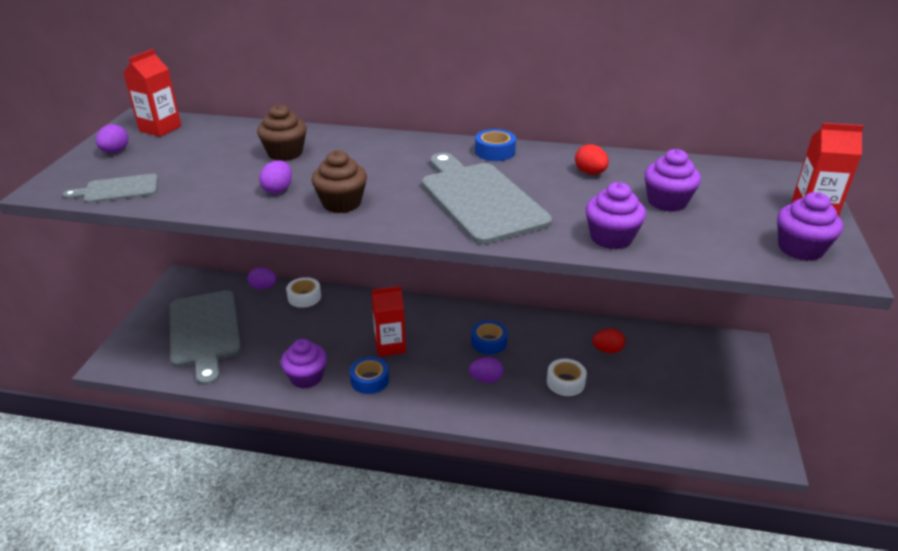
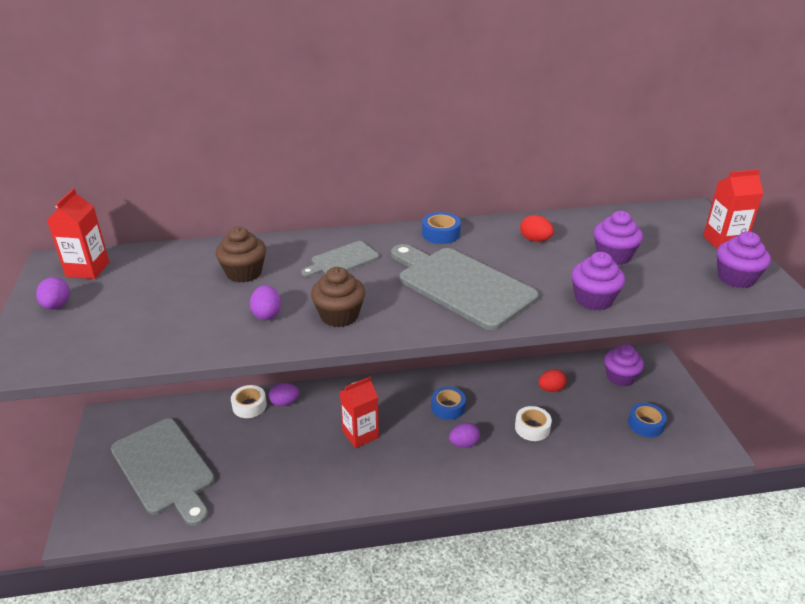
camera: 20 degrees left, 0 degrees up
grey cutting board [63,174,158,203] -> grey cutting board moved to [301,241,379,277]
purple egg [248,267,277,289] -> purple egg moved to [269,383,300,406]
purple cupcake [281,339,327,389] -> purple cupcake moved to [604,344,644,387]
blue tape [350,357,389,394] -> blue tape moved to [628,403,667,437]

